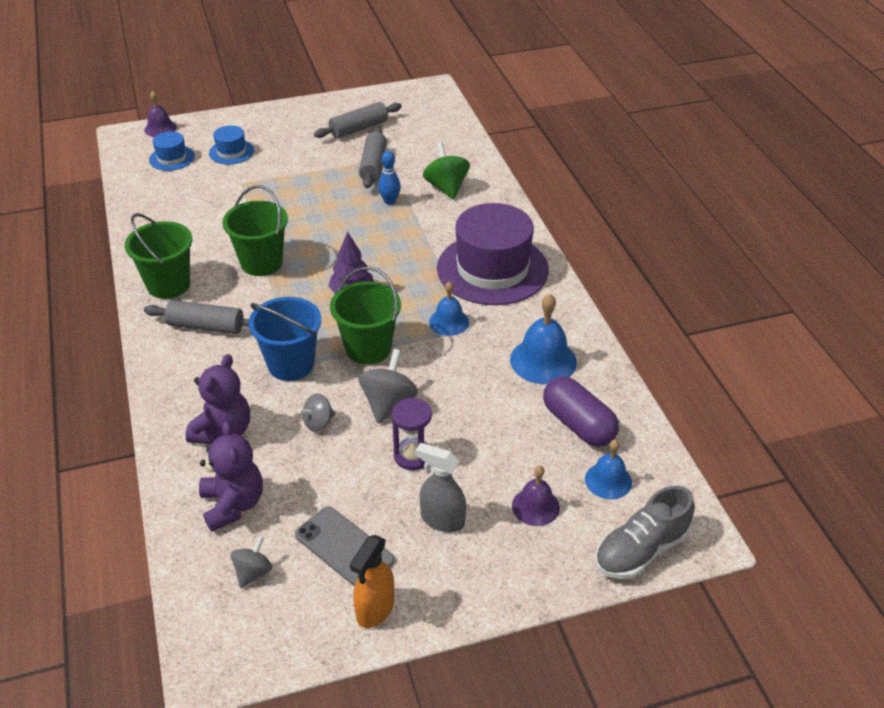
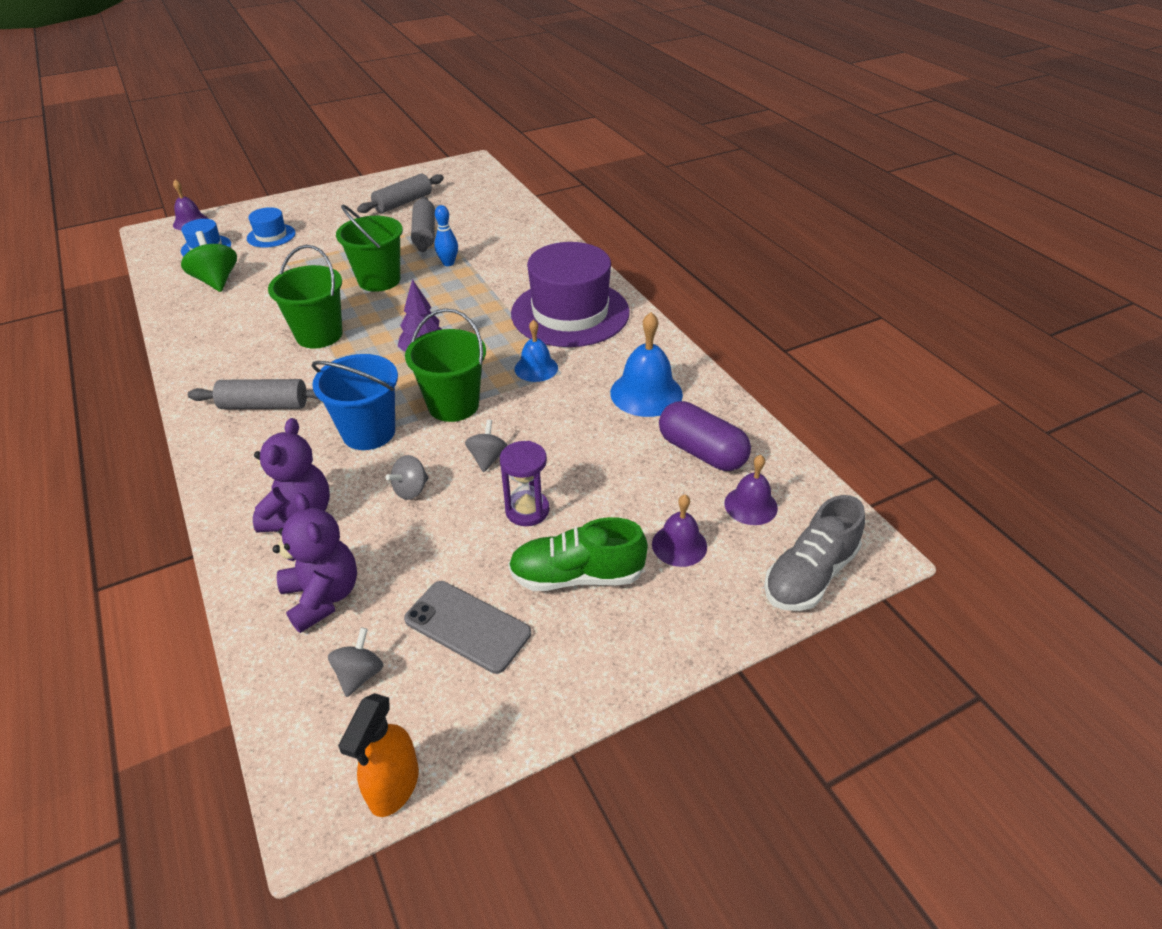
camera: 10 degrees left, 0 degrees up
green bucket [125,213,192,299] -> green bucket moved to [336,205,403,292]
orange spray bottle [350,535,394,628] -> orange spray bottle moved to [338,693,419,817]
grey spinning top [358,349,418,424] -> grey spinning top [465,419,507,472], size x0.62
grey spray bottle [416,443,466,532] -> green shoe [508,517,648,591]
green spinning top [423,142,470,199] -> green spinning top moved to [181,231,237,292]
blue bell [585,439,632,499] -> purple bell [724,455,778,525]

